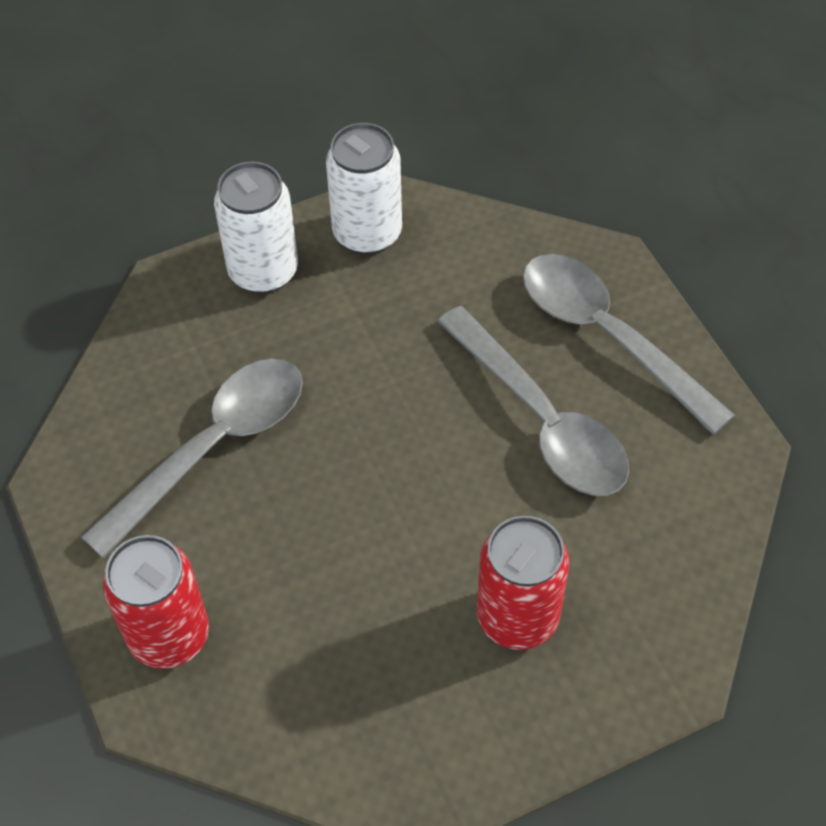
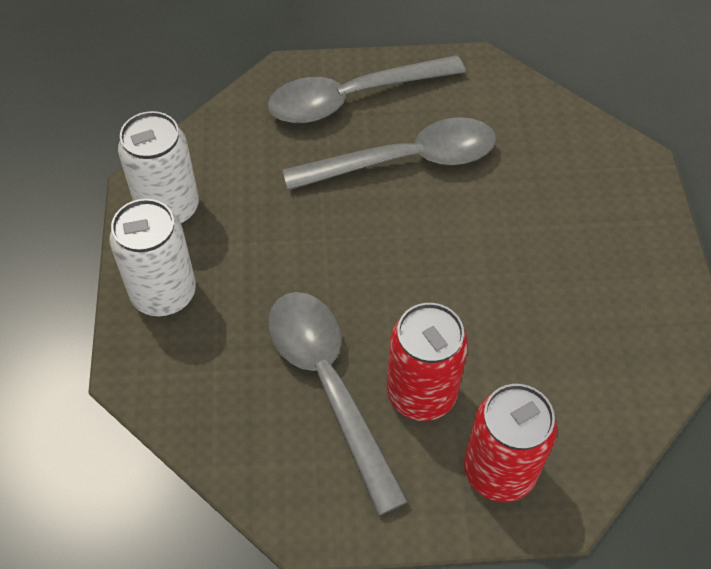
camera: 70 degrees left, 0 degrees up
red can [477,516,569,650] -> red can moved to [387,303,468,421]

